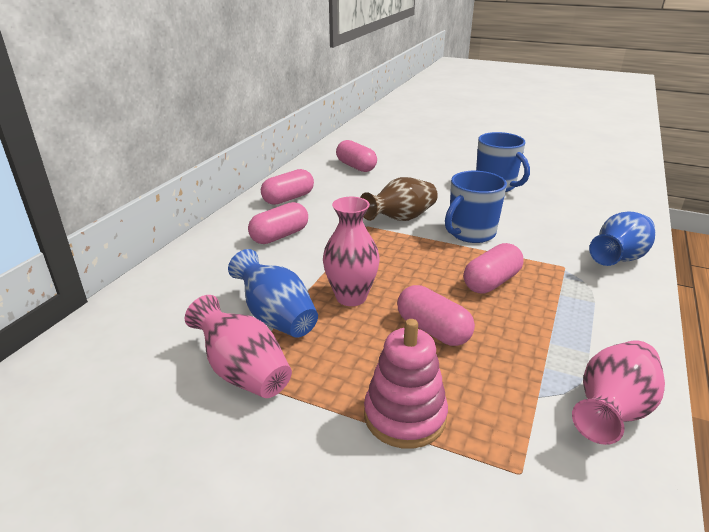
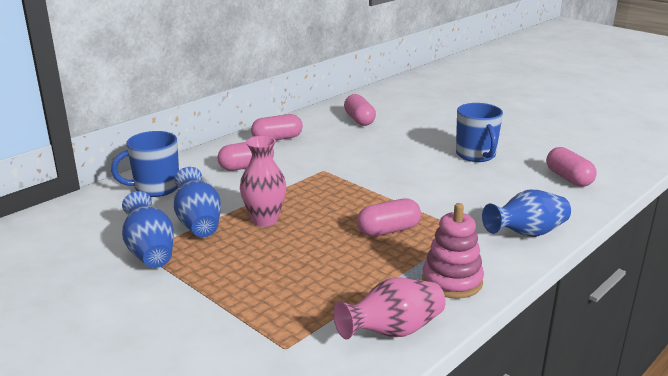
camera: 20 degrees right, 5 degrees down
pink vase [185,295,292,398] -> blue vase [122,191,174,268]
brown vase [360,177,438,221] -> none
pink stacking toy [364,319,448,449] -> pink stacking toy moved to [422,203,484,299]
pink capsule [397,285,475,346] -> pink capsule moved to [546,147,597,187]
blue mug [445,171,507,243] -> blue mug moved to [111,131,179,197]

